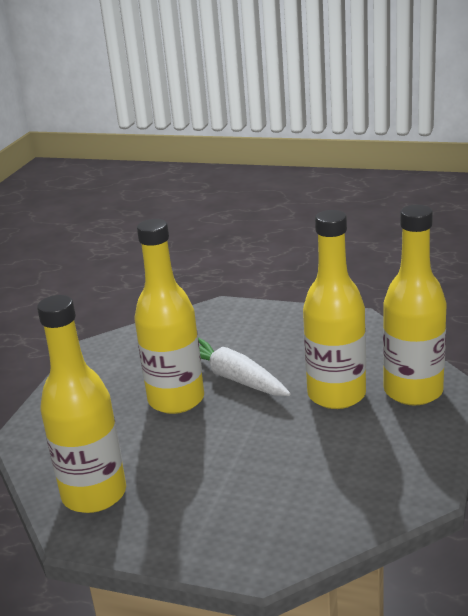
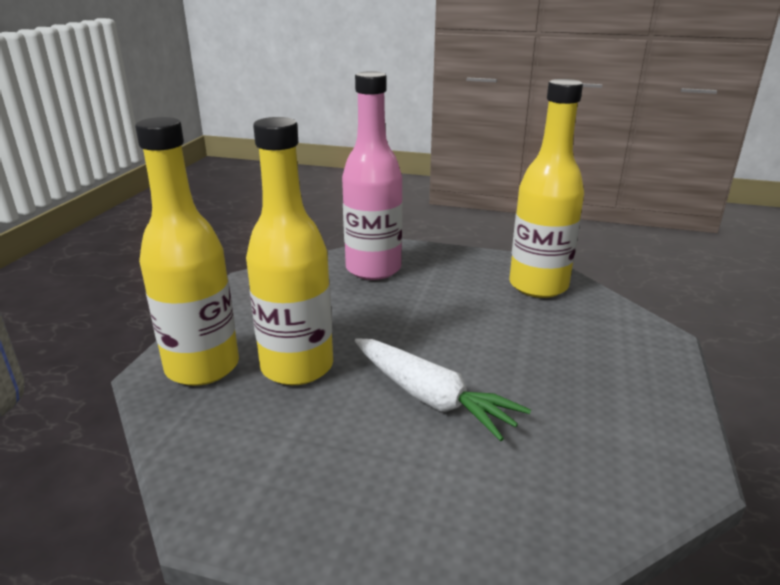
camera: 175 degrees right, 0 degrees up
yellow bottle [135,219,204,414] -> none
none -> pink bottle [342,71,403,280]

